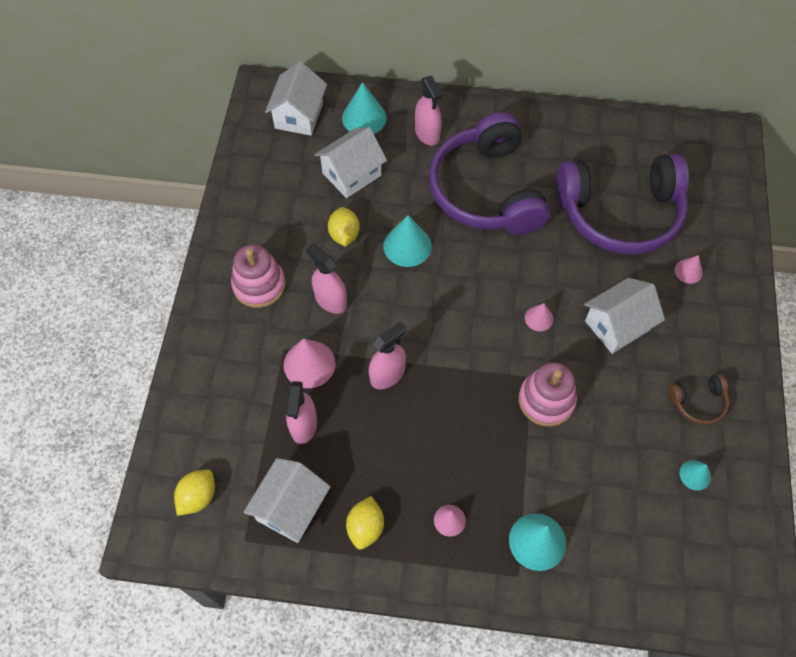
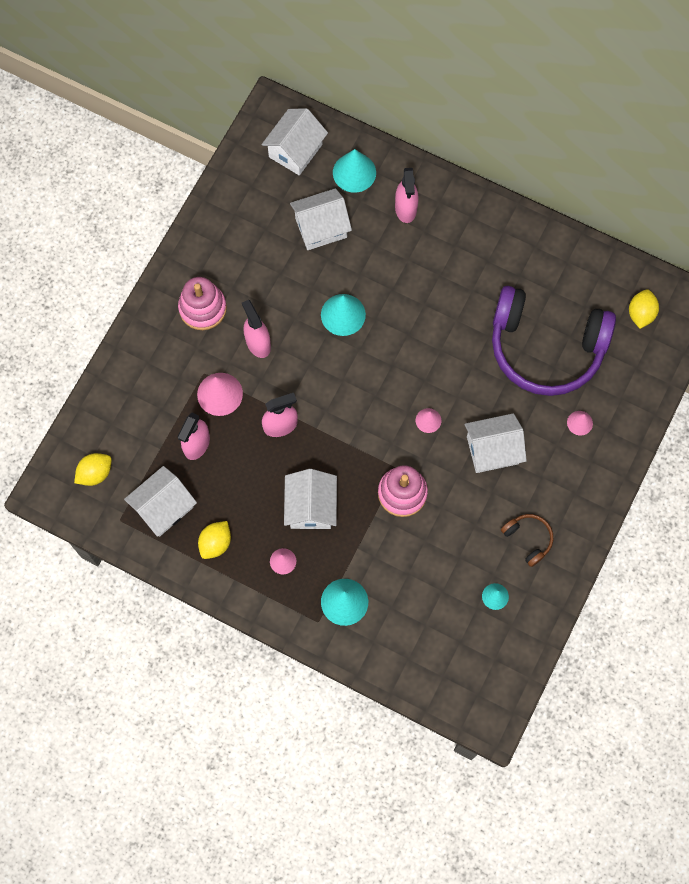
camera: 20 degrees right, 10 degrees up
yellow lemon [328,207,360,247] -> yellow lemon moved to [629,289,659,329]
purple headphones [429,112,550,235] -> none
brown headphones [668,374,729,425] -> brown headphones turned 135 degrees counterclockwise [501,514,553,567]
none -> white house [284,469,337,529]

